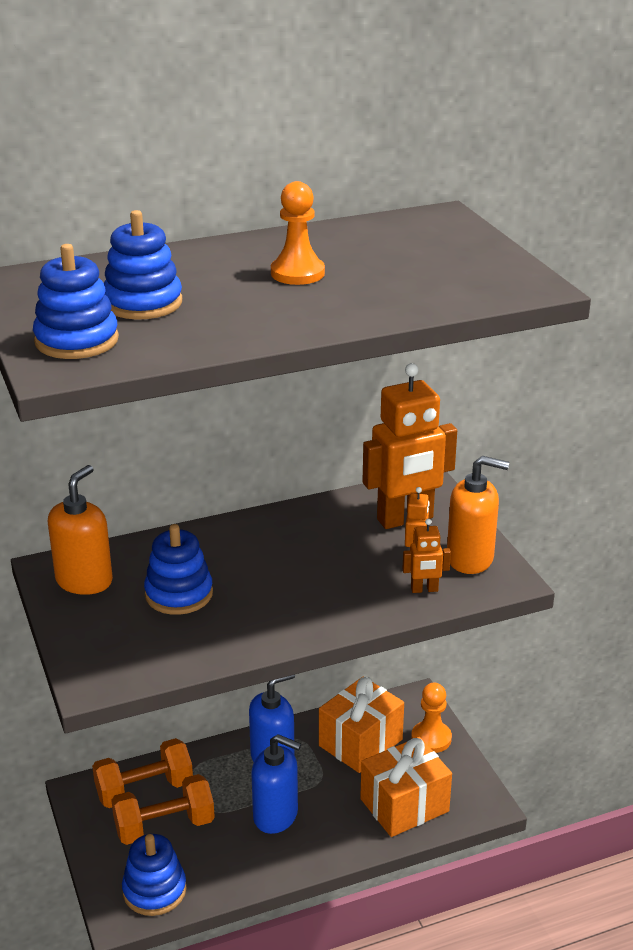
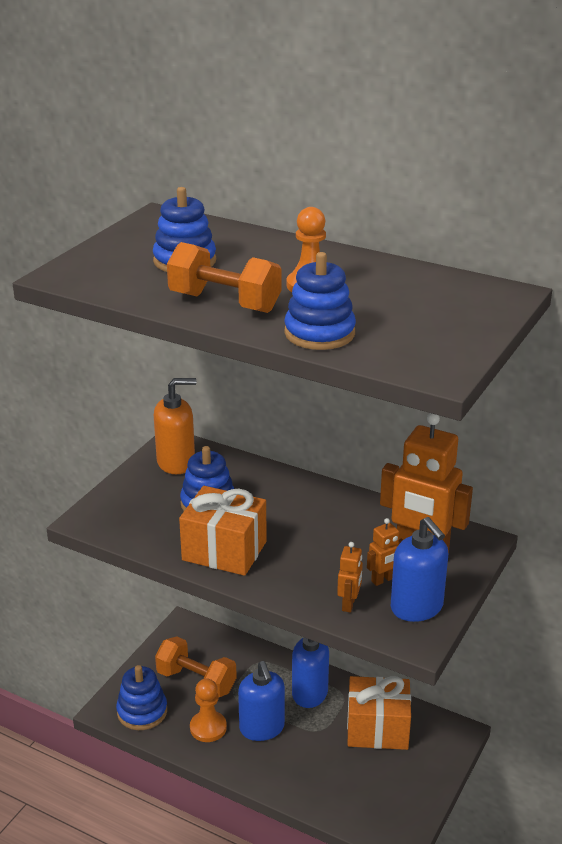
camera: 50 degrees right, 0 degrees up
blue stacking toy [33,244,119,359] -> blue stacking toy moved to [284,252,356,350]
orange dumbbell [92,738,193,808] -> orange dumbbell moved to [167,242,281,313]
orange gift [360,737,452,837] -> orange gift moved to [179,486,267,576]
orange robot [403,519,451,593] -> orange robot turned 120 degrees counterclockwise [337,542,363,612]
orange pawn [411,683,452,753] -> orange pawn moved to [190,678,227,742]
orange soap dispenser [447,456,509,574] -> blue soap dispenser [391,517,448,622]

